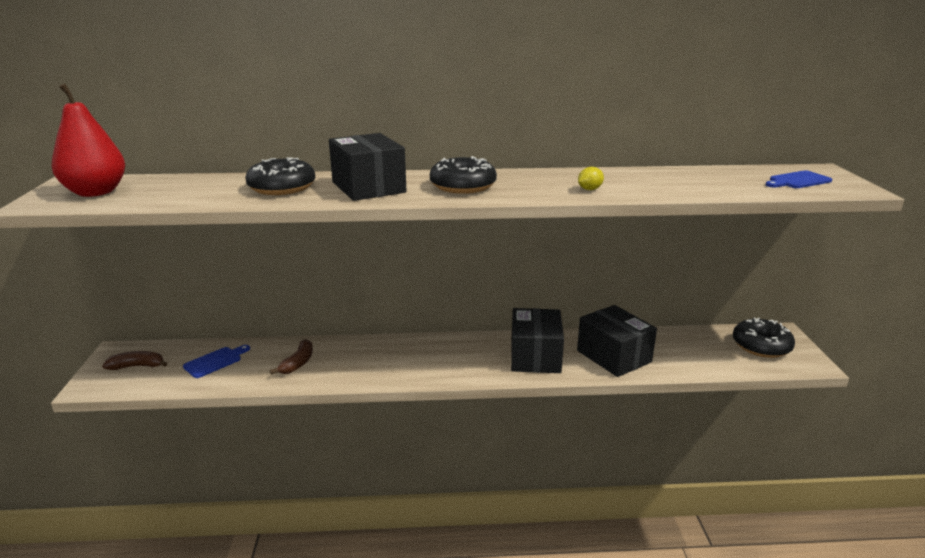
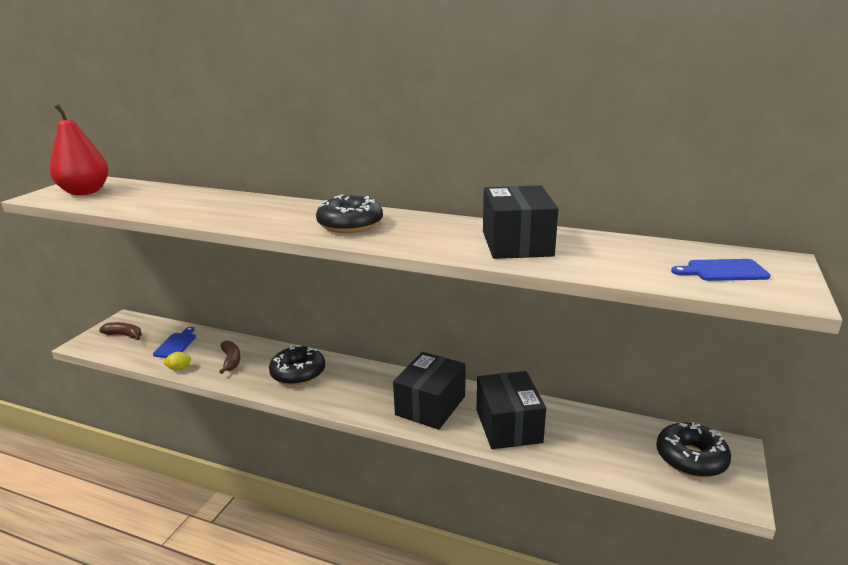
camera: 25 degrees right, 0 degrees up
blue cutting board [183,345,250,378] -> blue cutting board turned 60 degrees counterclockwise [153,327,196,358]
black donut [245,157,315,195] -> black donut moved to [269,345,325,385]
brown banana [270,339,313,375] -> brown banana turned 60 degrees counterclockwise [219,341,241,374]
black box [329,133,407,201] -> black box moved to [483,185,558,259]
yellow lemon [578,167,604,190] -> yellow lemon moved to [163,352,191,371]

